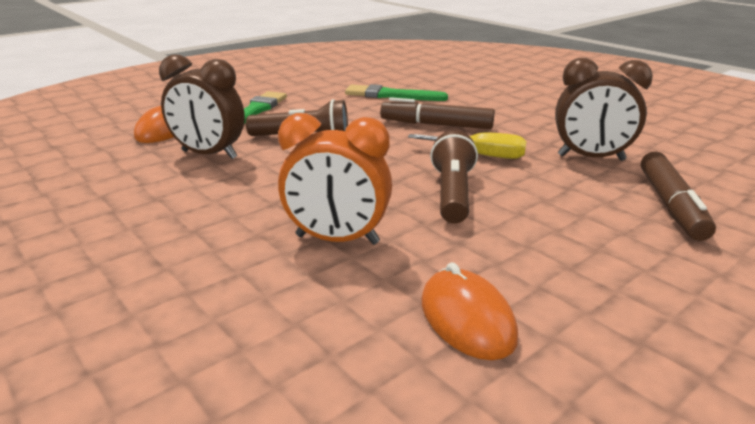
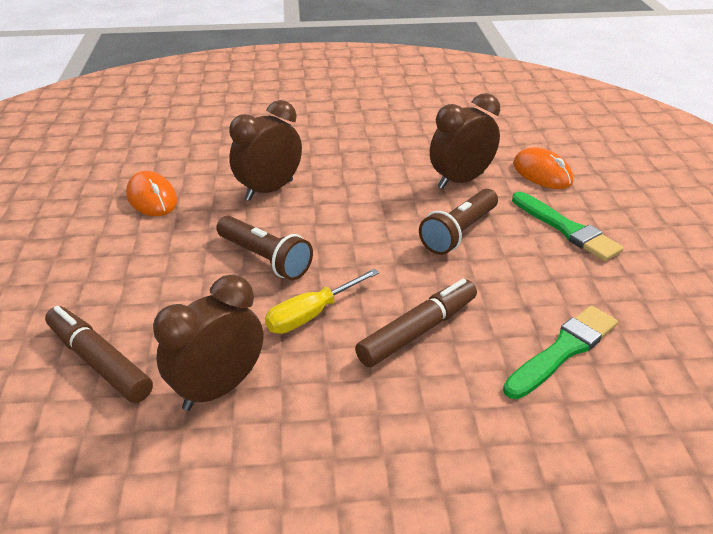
camera: 125 degrees right, 10 degrees up
orange clock [278,113,392,245] -> brown clock [229,100,302,201]
orange mouse [422,262,518,360] -> orange mouse turned 45 degrees clockwise [126,171,177,216]

